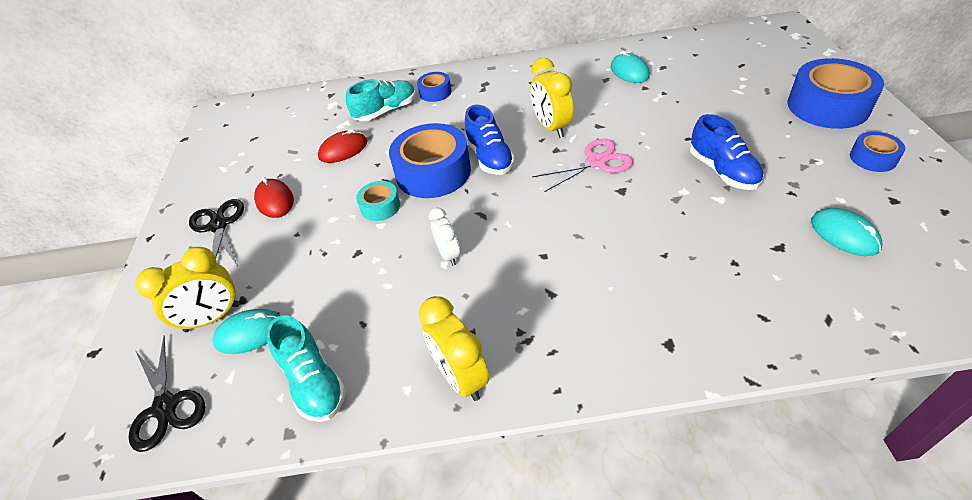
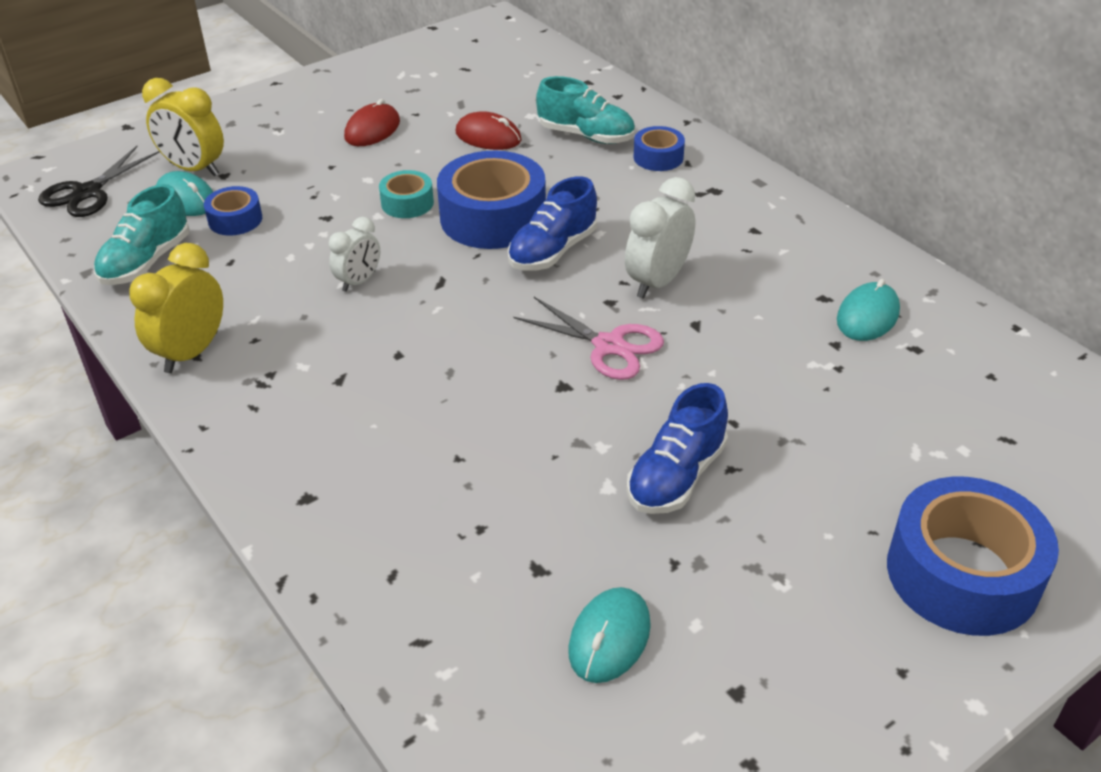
camera: 55 degrees right, 5 degrees down
black scissors [189,199,244,266] -> none
yellow clock [530,58,574,138] -> white clock [625,177,695,299]
blue tape [850,131,905,172] -> blue tape moved to [204,186,262,236]

